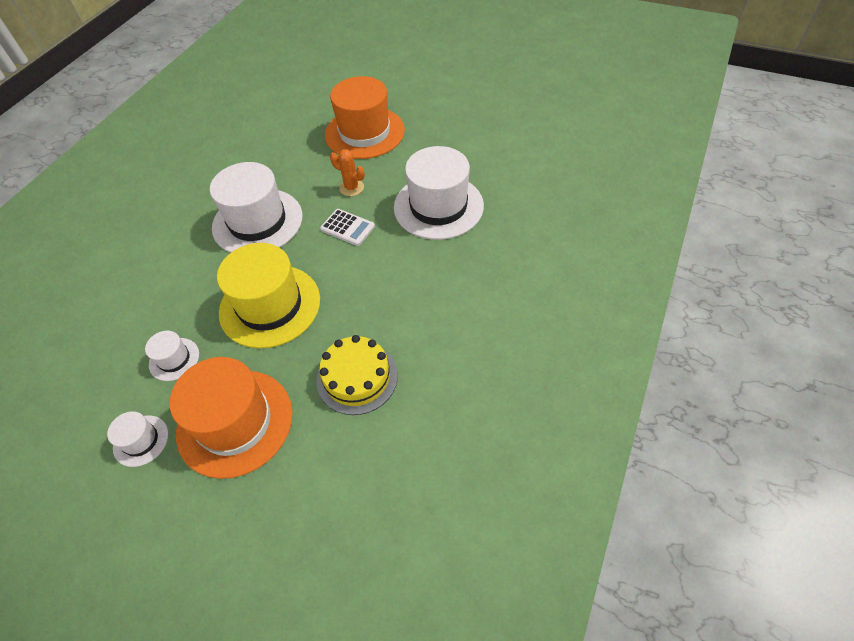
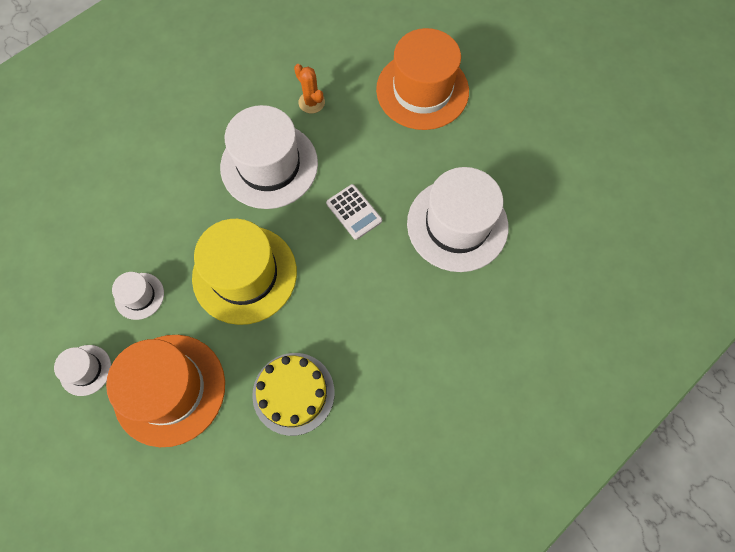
camera: 20 degrees right, 15 degrees up
orange cactus [330,149,365,196] -> orange cactus moved to [294,64,325,113]

